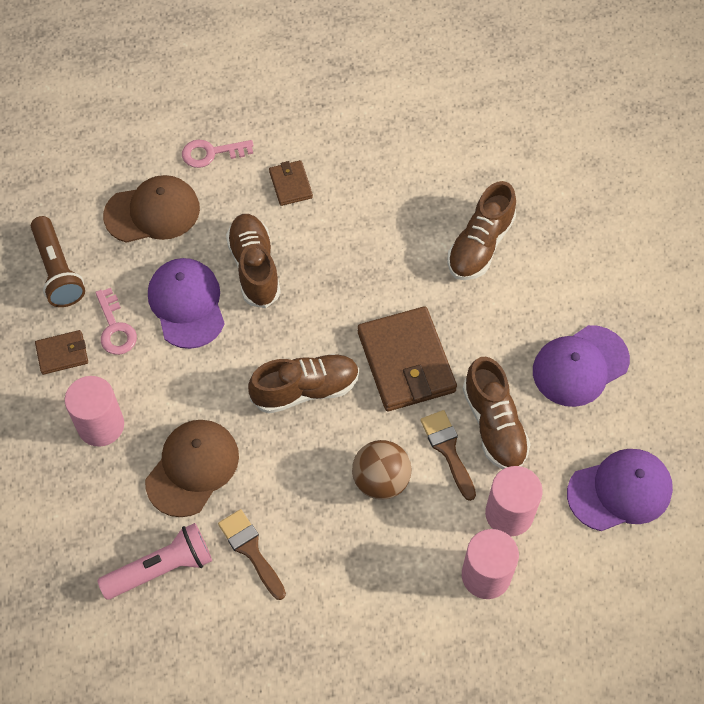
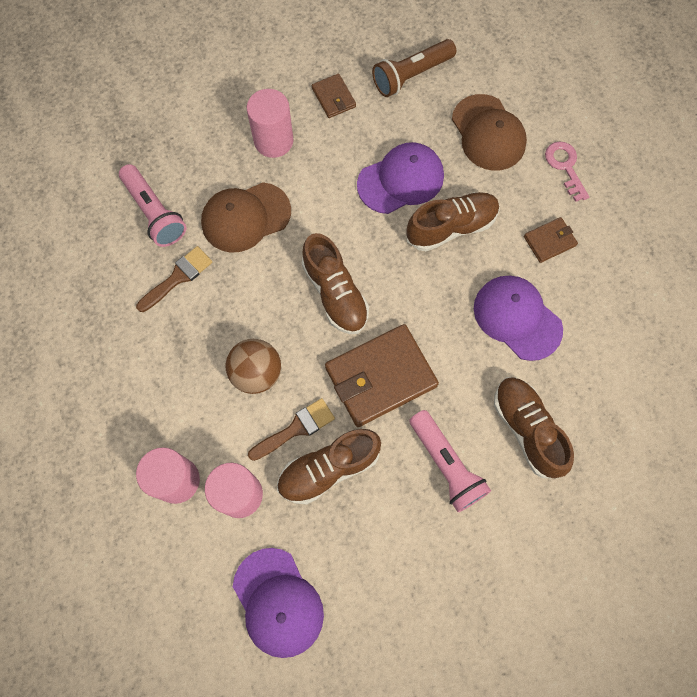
camera: 80 degrees right, 10 degrees up
pink key [95,288,137,355] -> none
brown cap [145,420,239,517] -> brown cap turned 135 degrees clockwise [201,182,291,252]
brown shoe [447,181,516,280] -> brown shoe turned 45 degrees clockwise [494,377,574,478]
purple cap [533,325,630,407] -> purple cap moved to [474,276,563,361]
none -> pink flashlight [409,410,491,512]

